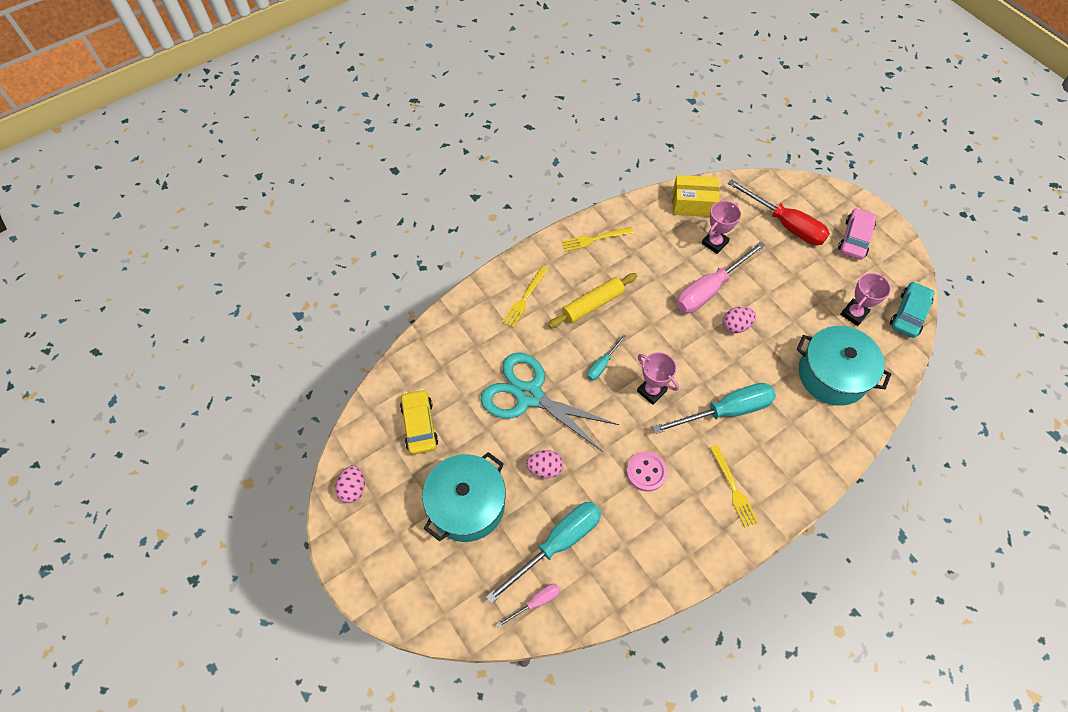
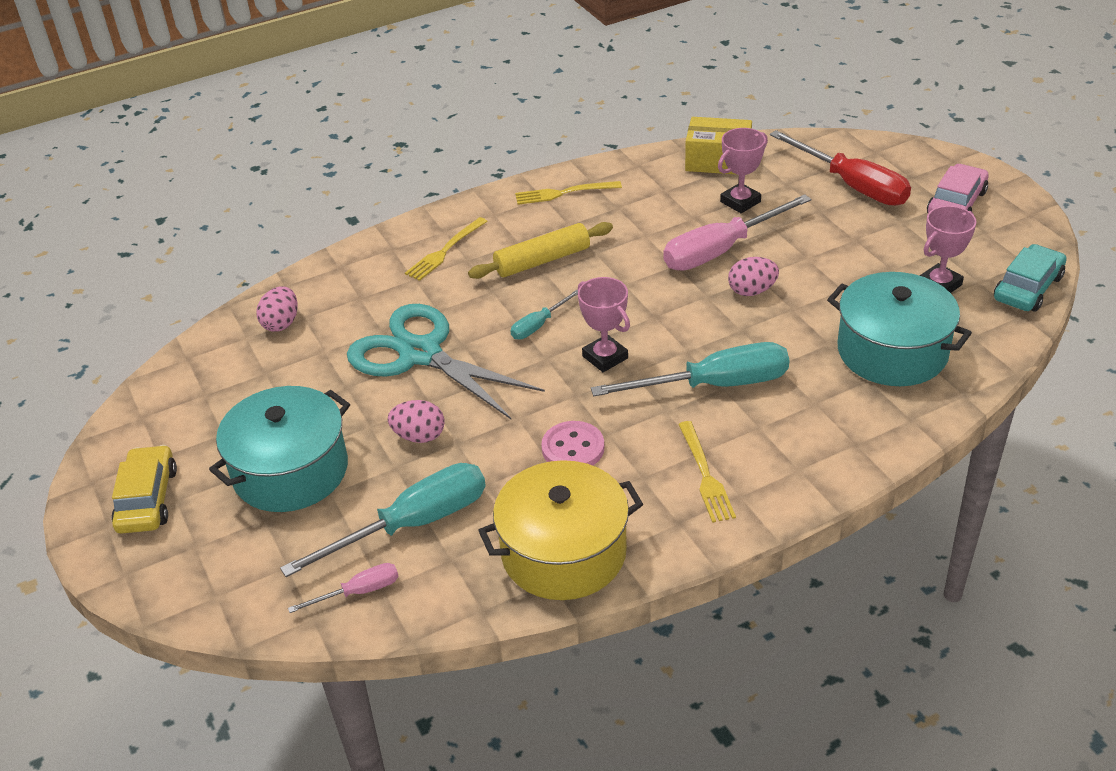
camera: 10 degrees right, 20 degrees down
pink egg [335,465,365,503] -> pink egg moved to [256,287,298,332]
yellow car [400,389,438,455] -> yellow car moved to [112,445,177,534]
none -> yellow pot [478,460,643,600]

